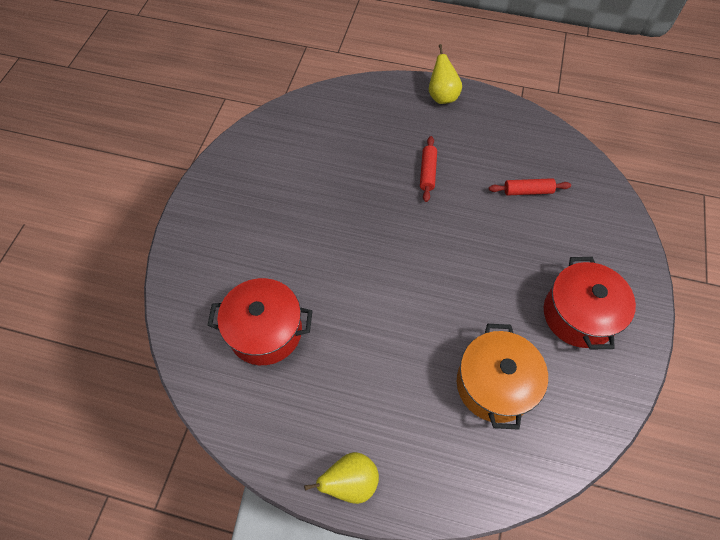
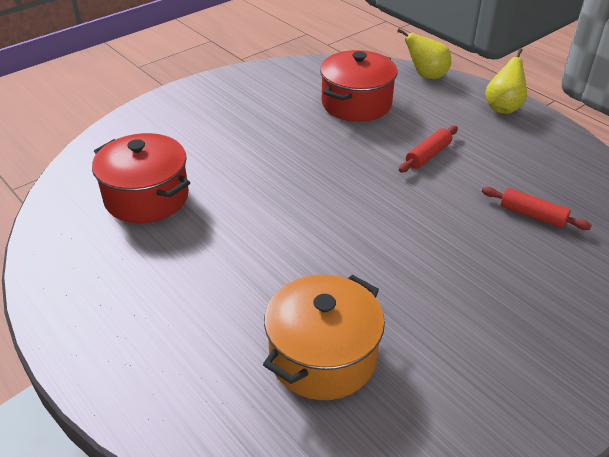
camera: 35 degrees right, 20 degrees down
yellow pear [304,452,379,504] -> yellow pear moved to [397,29,451,79]
red pot [544,257,636,349] -> red pot moved to [320,50,397,122]

